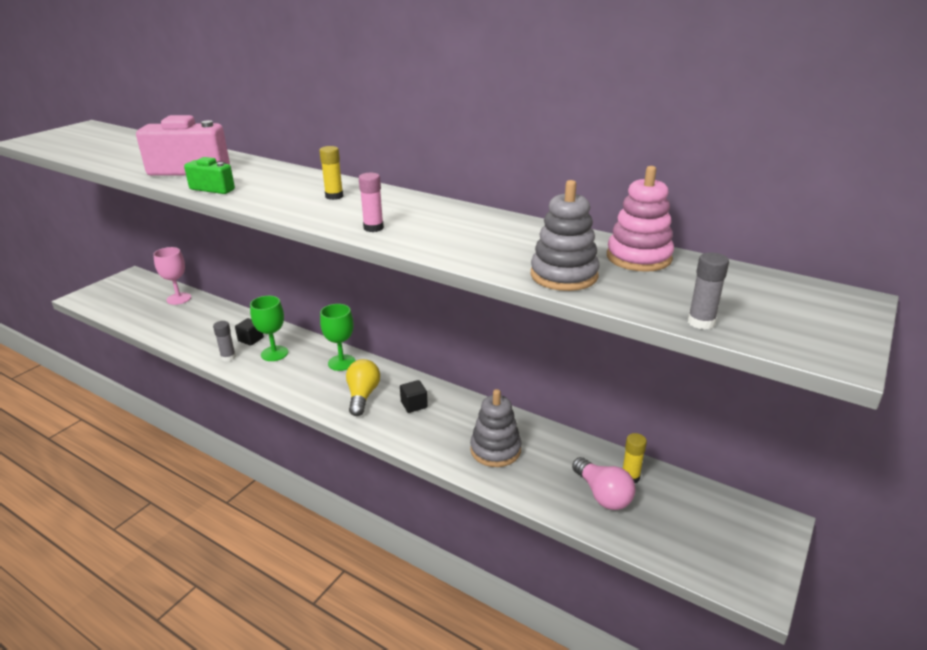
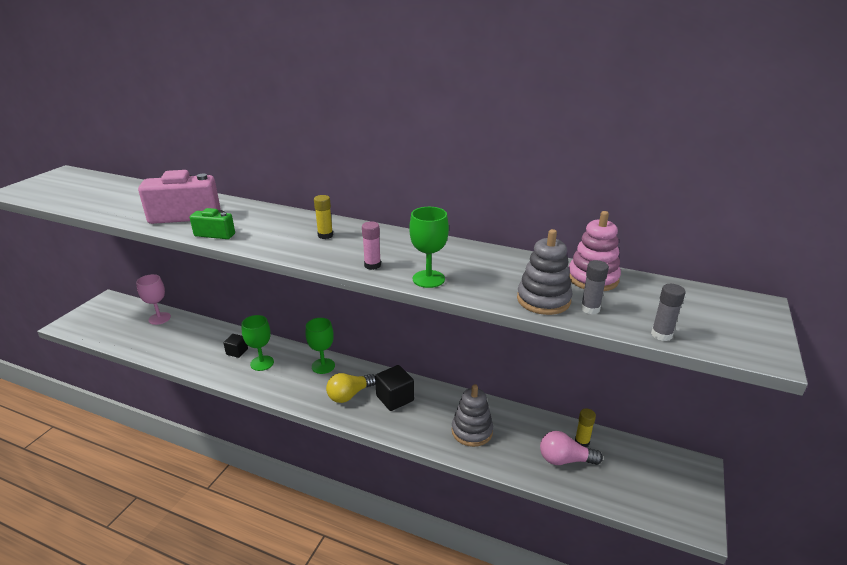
camera: 10 degrees left, 0 degrees up
grey glue stick [213,321,236,362] -> grey glue stick moved to [581,260,609,314]
yellow light bulb [346,359,380,416] -> yellow light bulb turned 120 degrees counterclockwise [326,373,376,403]
black cube [400,380,428,413] -> black cube [375,365,414,411], size x1.60
pink light bulb [572,457,636,510] -> pink light bulb turned 135 degrees clockwise [540,431,603,465]
none -> green goblet [409,207,449,288]

